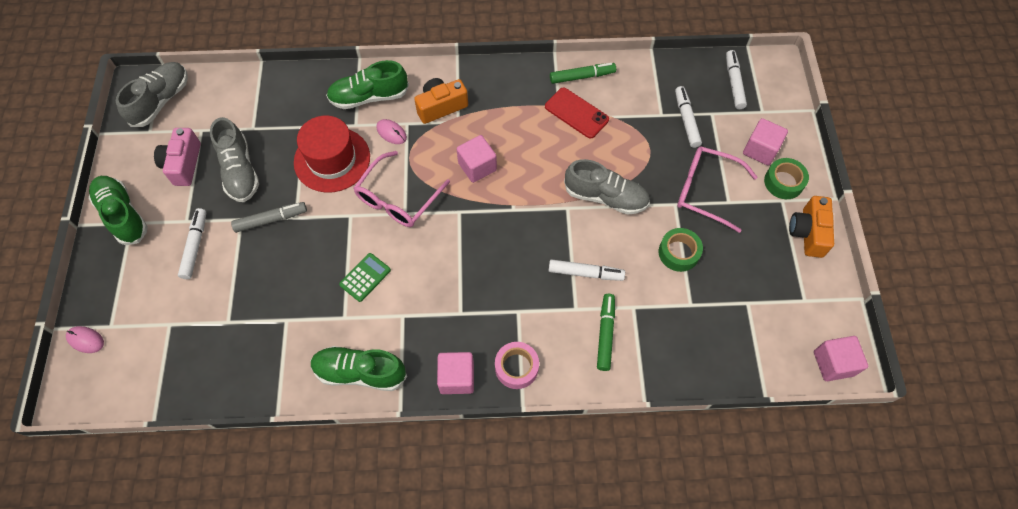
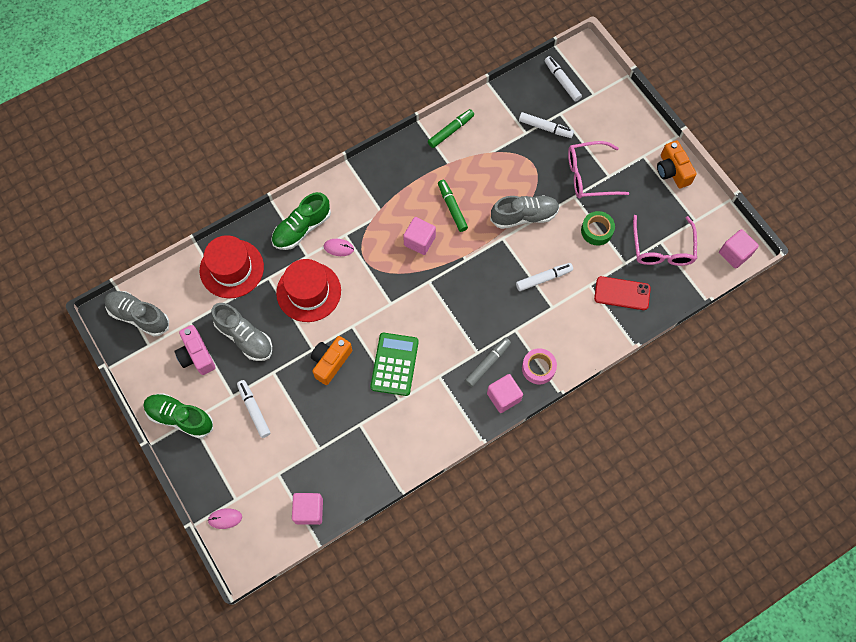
camera: 30 degrees left, 5 degrees up
grey shoe [116,62,188,127] -> grey shoe turned 60 degrees counterclockwise [104,291,169,337]
grey marker [231,202,307,233] -> grey marker moved to [465,337,511,387]
green shoe [310,346,407,391] -> none
green calculator [339,253,391,302] -> green calculator [370,333,419,396], size x1.64
pink glasses [354,151,450,227] -> pink glasses moved to [633,215,697,266]
orange camera [414,78,468,124] -> orange camera moved to [311,336,352,385]
red phone [545,88,609,138] -> red phone moved to [594,276,651,310]
green marker [597,294,615,371] -> green marker moved to [438,180,468,232]
white marker [675,86,702,148] -> white marker turned 150 degrees clockwise [519,112,574,138]
pink cube [743,118,788,165] -> pink cube moved to [292,493,323,525]
green tape [764,158,809,199] -> none
none -> red hat [200,235,264,298]

